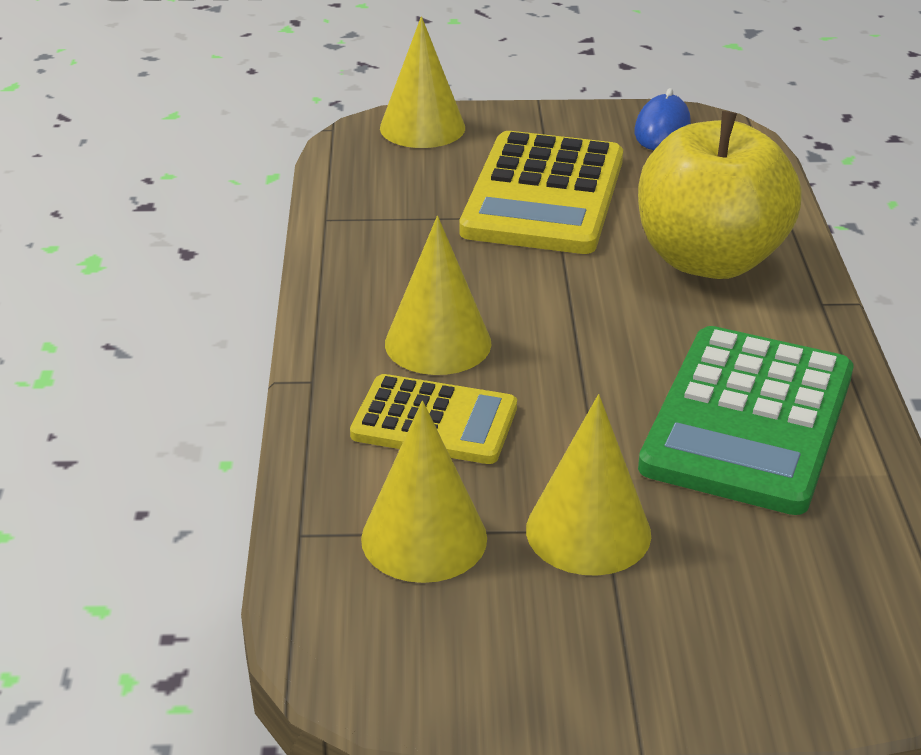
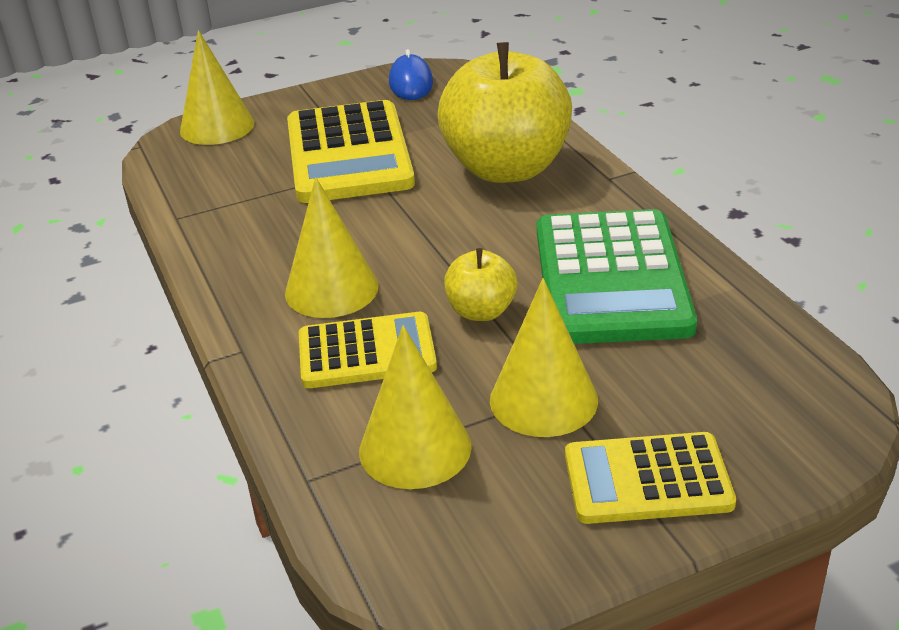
camera: 20 degrees left, 0 degrees up
none -> yellow apple [444,248,517,321]
none -> yellow calculator [565,432,736,524]

